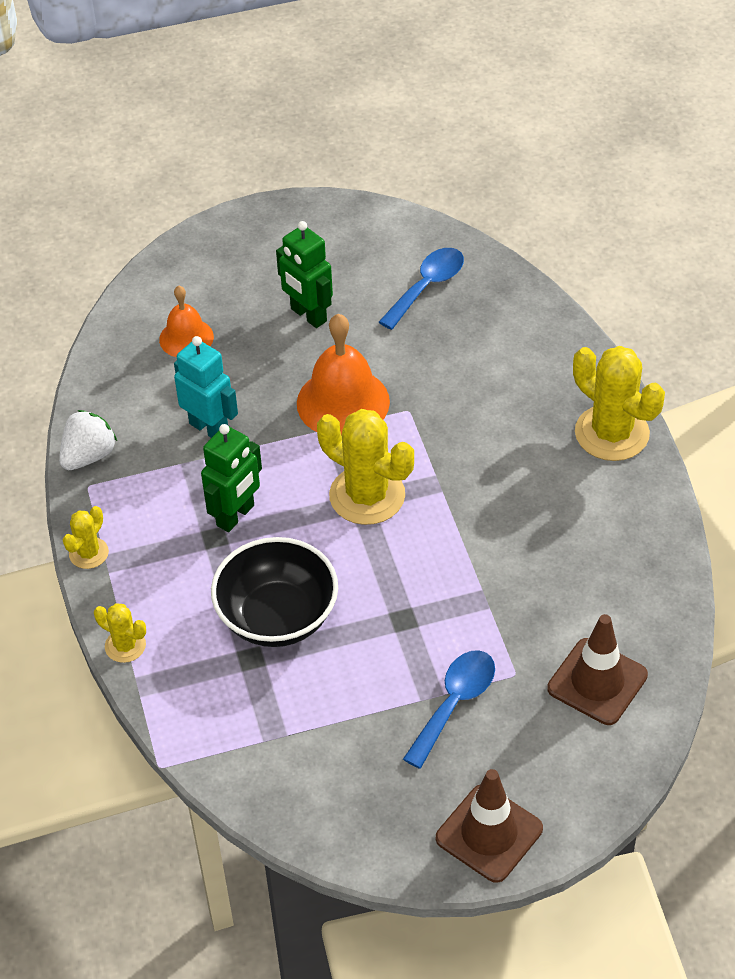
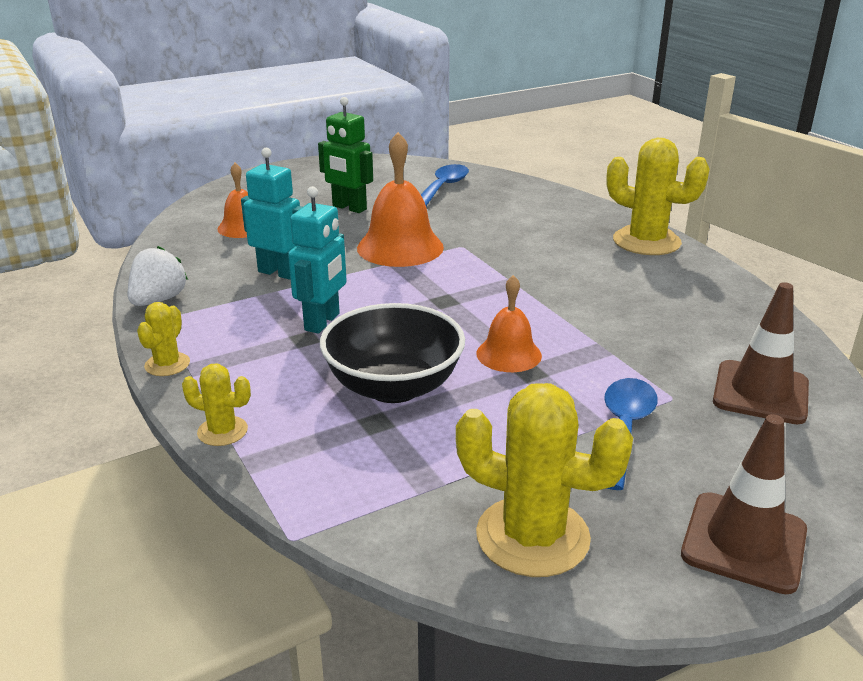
camera: 15 degrees left, 20 degrees down
green robot [201,424,262,532] -> turquoise robot [288,186,347,333]
yellow cactus [317,409,414,525] -> yellow cactus moved to [456,383,633,577]
none -> orange bell [477,275,542,372]

